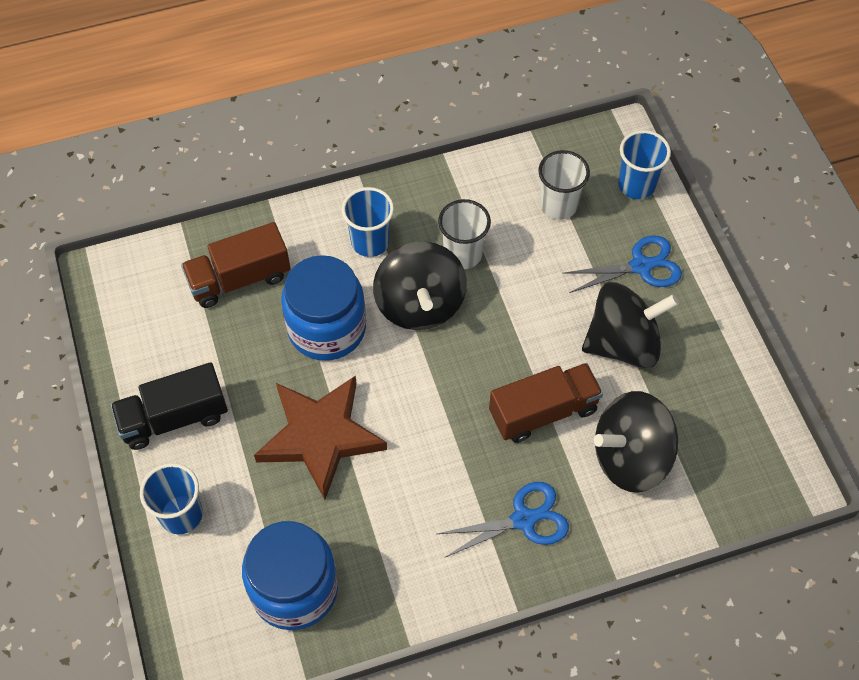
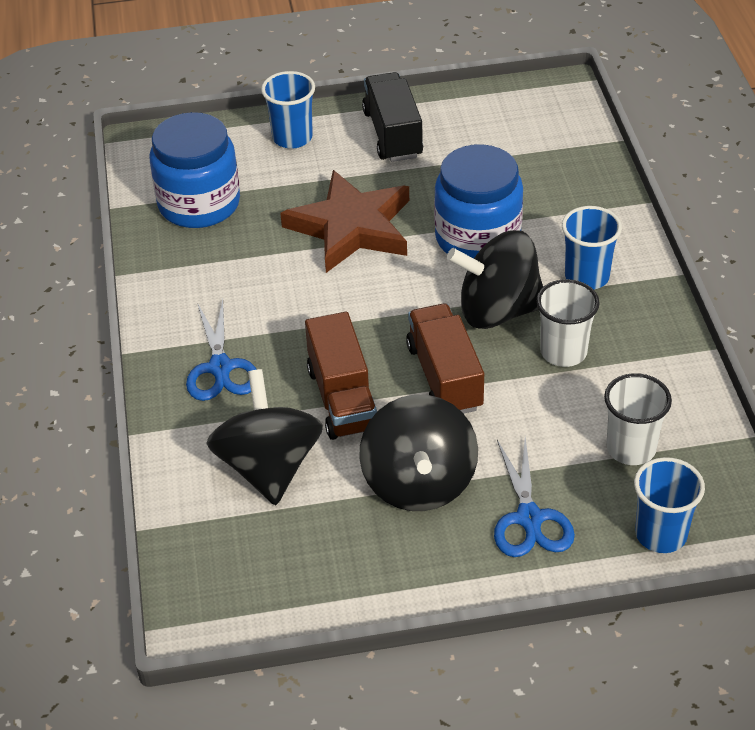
camera: 100 degrees right, 15 degrees down
brown truck [181,222,290,308] -> brown truck moved to [406,303,484,414]

